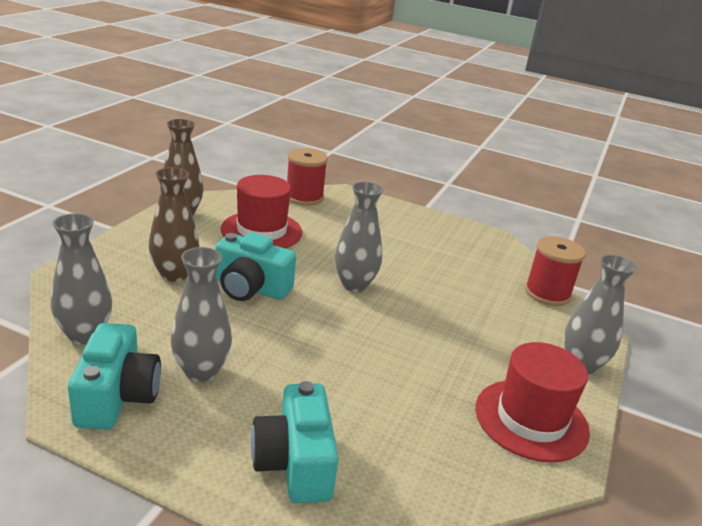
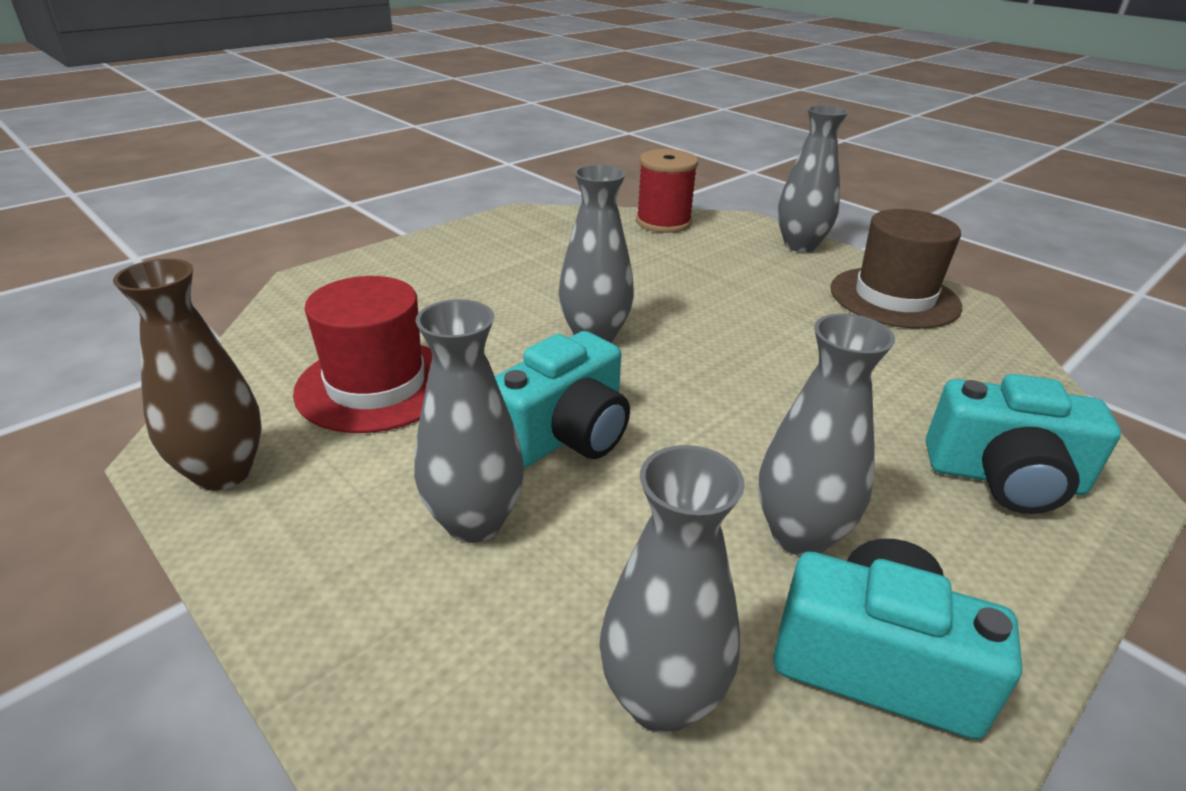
camera: 65 degrees left, 5 degrees up
brown vase [148,167,199,282] -> grey vase [414,299,524,543]
red spool [287,148,328,206] -> none
red hat [475,342,590,462] -> brown hat [830,209,962,329]

